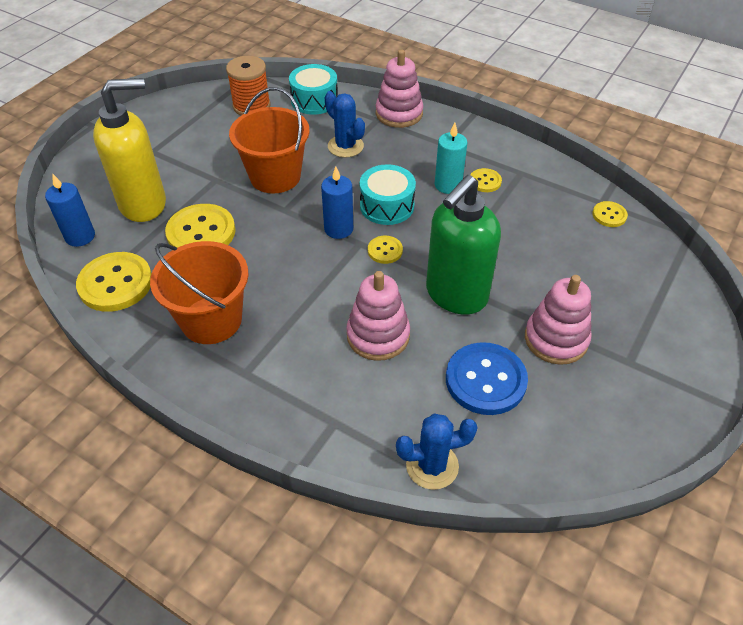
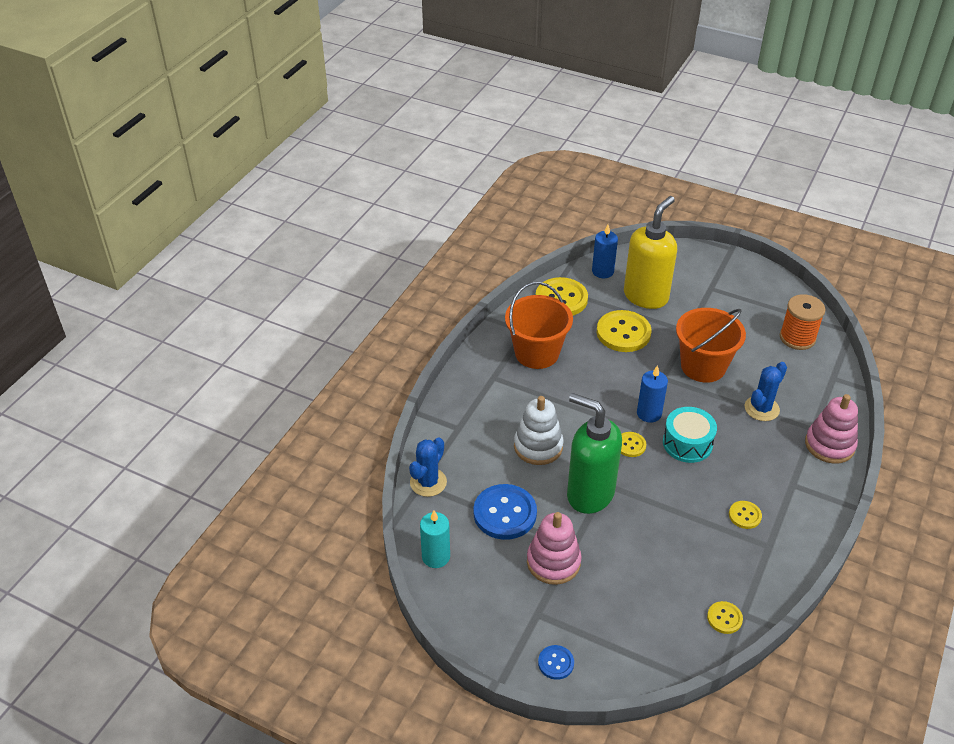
camera: 85 degrees right, 5 degrees down
yellow soap dispenser [93,78,166,222] -> yellow soap dispenser turned 120 degrees counterclockwise [624,196,677,309]
turquoise drum [289,64,338,115] -> none
pink stacking toy [346,271,410,361] -> white stacking toy [514,396,564,465]
blue cactus [396,414,478,490] -> blue cactus turned 45 degrees clockwise [409,437,447,497]
turquoise candle [435,123,468,194] -> turquoise candle moved to [420,510,450,568]
none -> blue button [538,645,574,680]

